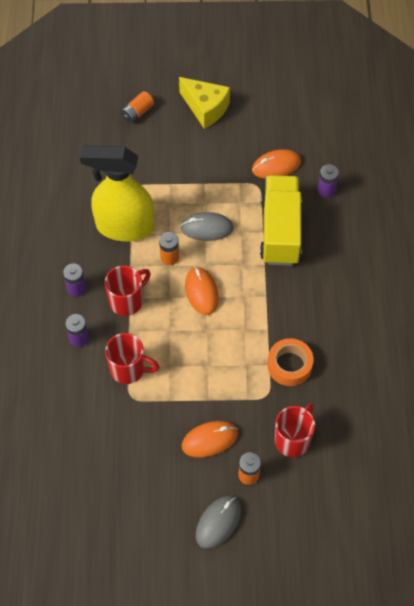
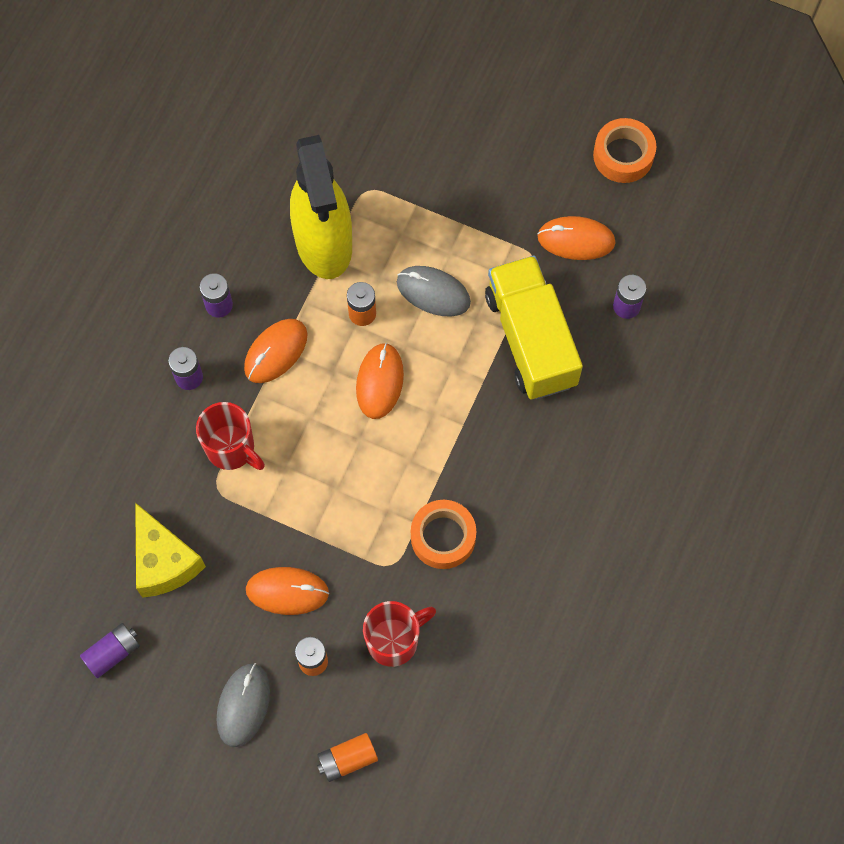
camera: 25 degrees right, 10 degrees up
yellow spray bottle [80,146,154,242] -> yellow spray bottle turned 135 degrees counterclockwise [290,135,352,279]
red mug [105,266,151,316] -> orange mouse [244,319,308,383]
orange battery [121,91,154,124] -> orange battery moved to [317,733,378,782]
yellow cheese [179,77,230,129] -> yellow cheese moved to [135,503,206,598]
grey mouse [196,496,241,549] -> grey mouse turned 45 degrees counterclockwise [216,663,270,747]
yellow truck [260,175,302,266] -> yellow truck turned 45 degrees counterclockwise [485,255,583,399]
none -> purple battery [80,623,140,678]
none -> orange tape [593,118,656,183]

